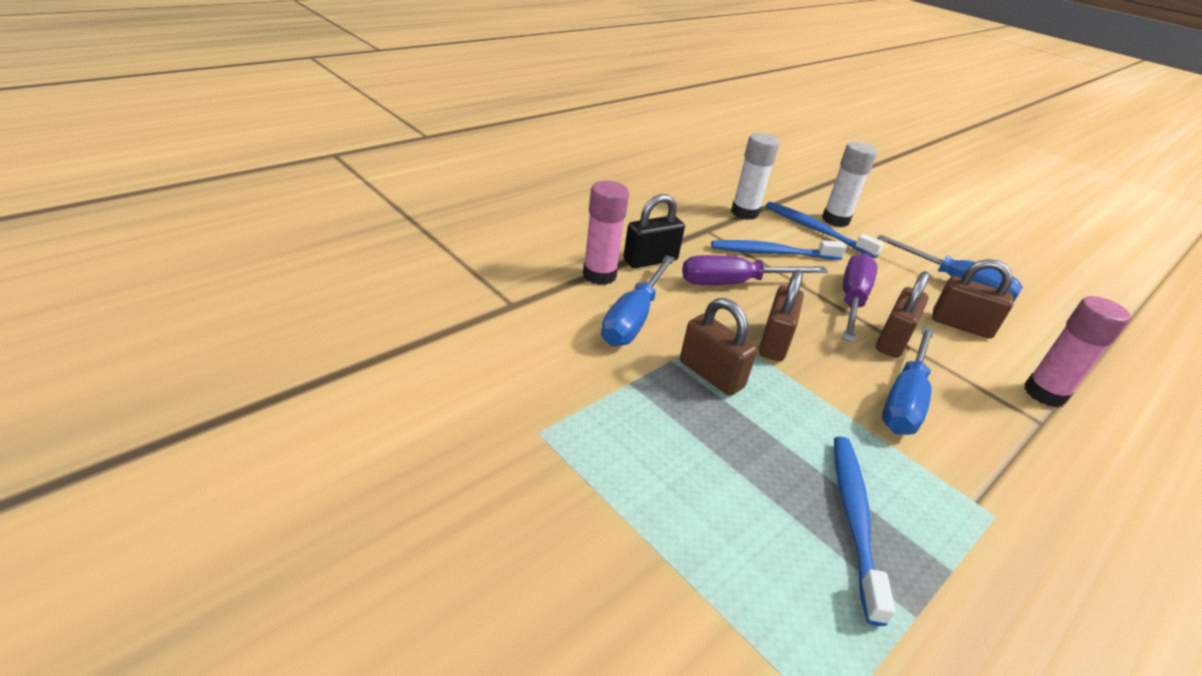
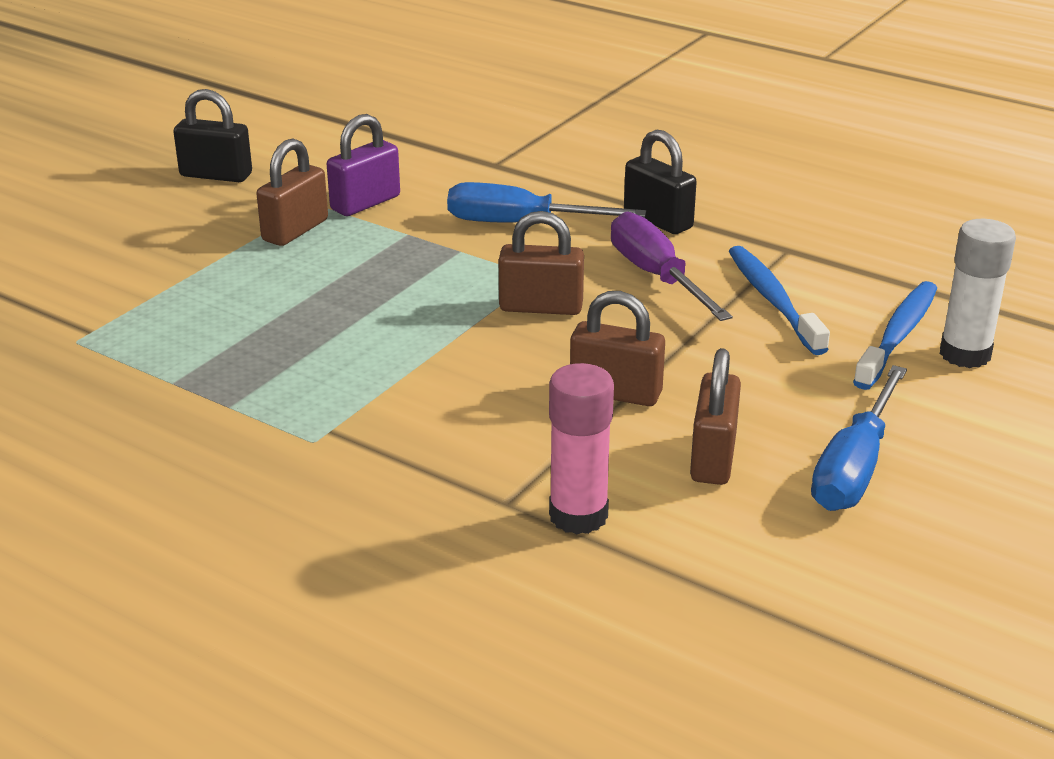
camera: 80 degrees right, 5 degrees down
pink glue stick [583,181,629,285] -> none
brown padlock [680,298,757,396] -> brown padlock moved to [257,138,328,246]
white glue stick [731,133,780,220] -> none
blue toothbrush [834,437,895,626] -> none
purple screwdriver [843,254,877,342] -> none
blue screwdriver [882,327,934,435] -> none
none -> black padlock [174,89,252,182]
none -> purple padlock [327,114,400,216]

